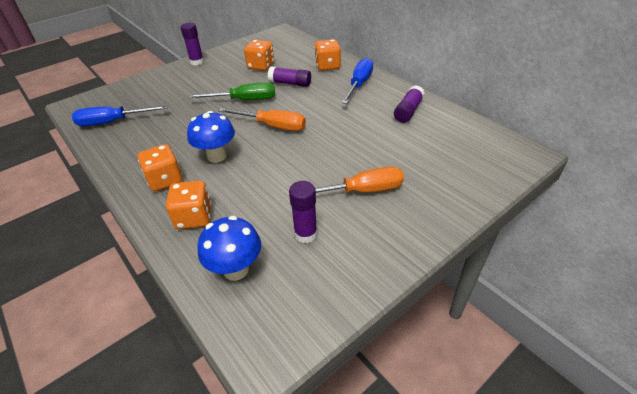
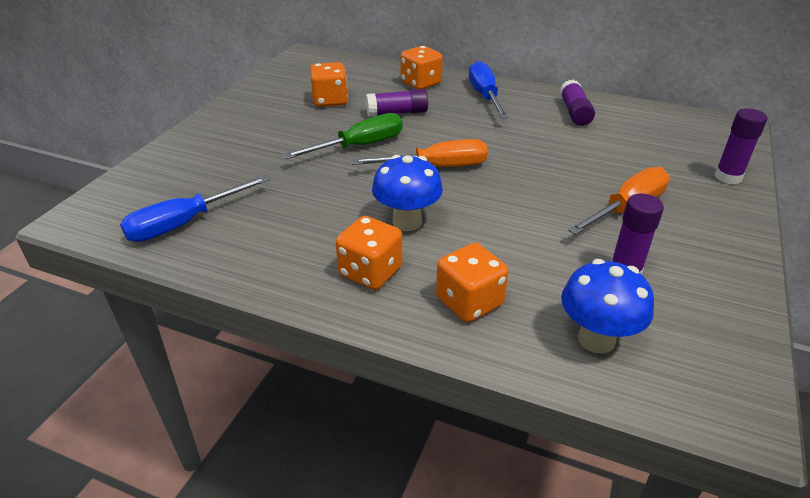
camera: 30 degrees left, 5 degrees down
purple glue stick [181,23,204,66] -> purple glue stick moved to [714,108,767,184]

